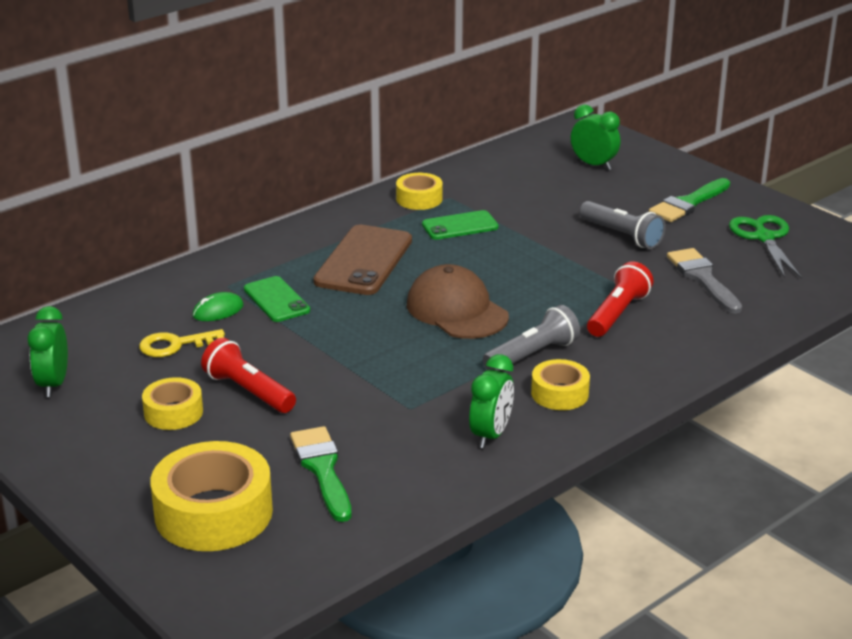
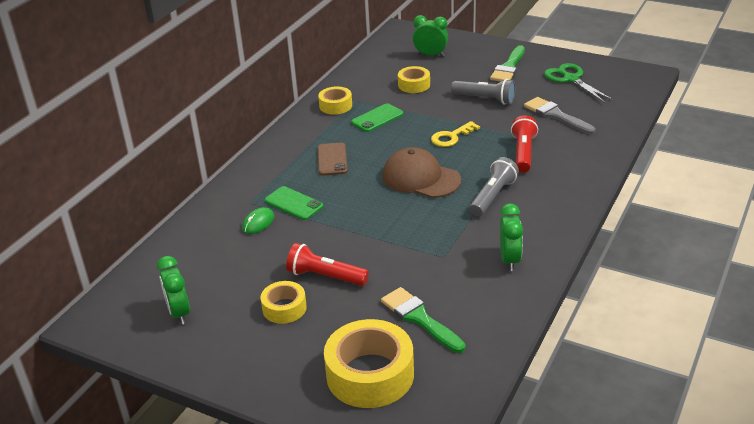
camera: 20 degrees left, 5 degrees up
yellow key [139,329,225,357] -> yellow key moved to [431,121,480,147]
brown phone [313,225,412,295] -> brown phone [318,143,348,176], size x0.60
yellow tape [531,359,590,410] -> yellow tape moved to [398,66,430,93]

